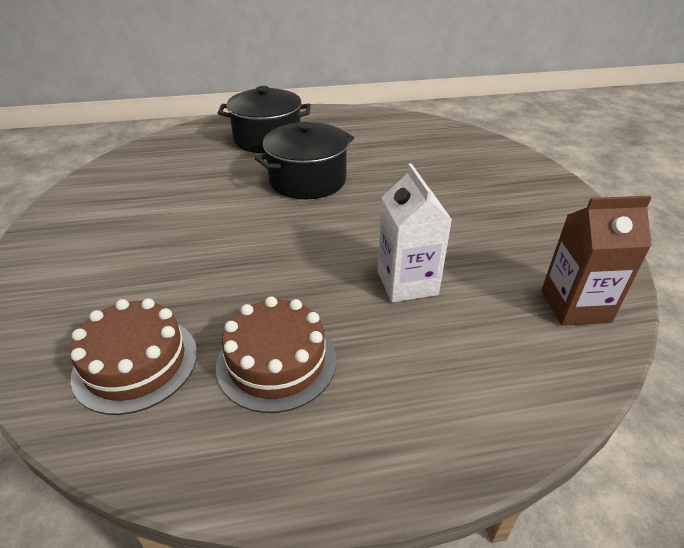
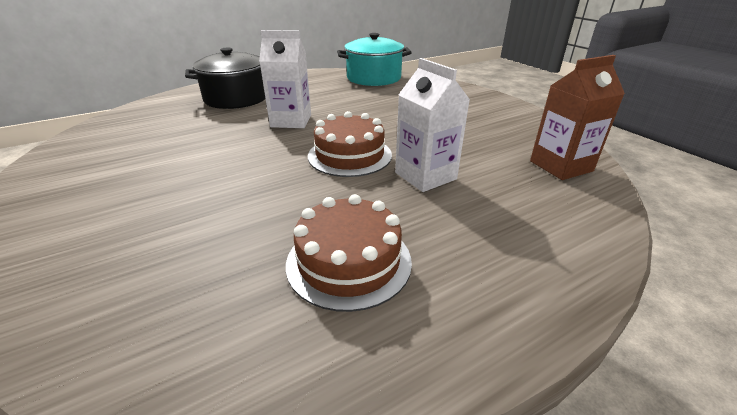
camera: 20 degrees left, 5 degrees down
brown cake [70,299,197,415] -> brown cake moved to [308,111,392,177]
black pot [255,122,354,199] -> white carton [259,30,311,128]
none -> turquoise pot [337,33,412,86]

